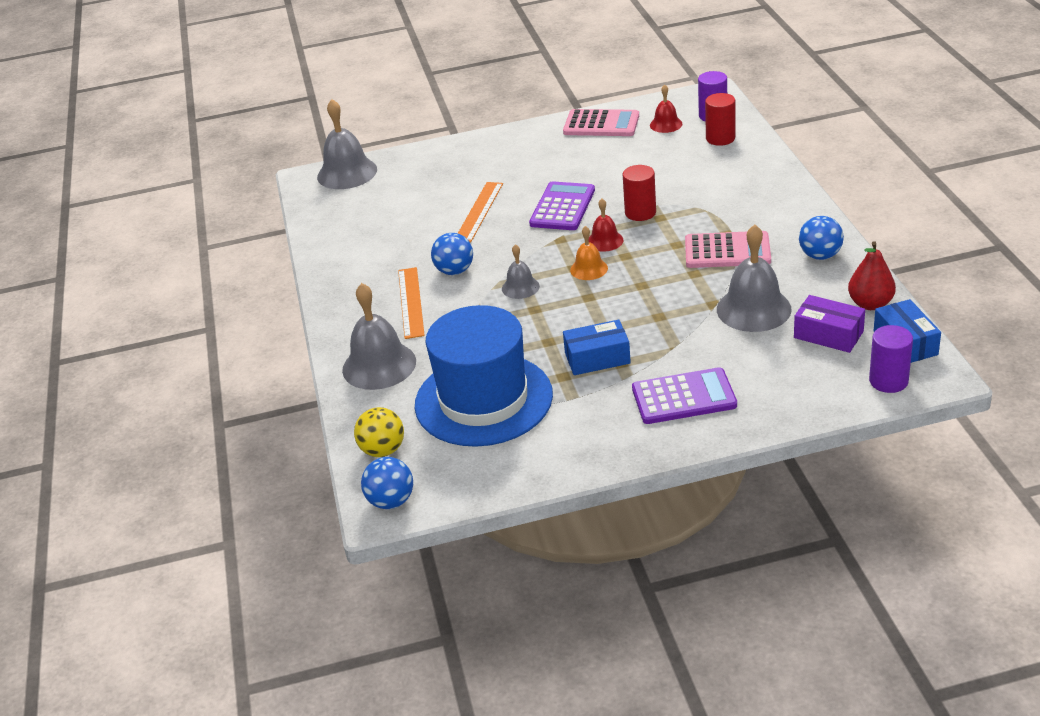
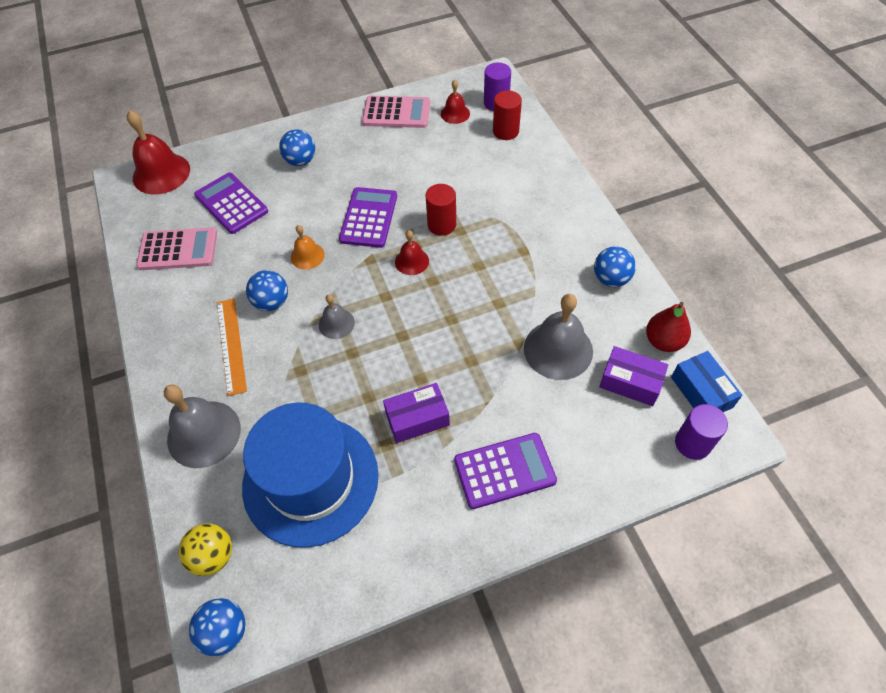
camera: 10 degrees left, 20 degrees up
grey bell [317,99,377,189] -> red bell [127,110,190,194]
orange ruler [458,182,503,242] -> none
blue box [563,320,631,375] -> purple box [383,383,450,443]
orange bell [570,226,608,280] -> orange bell moved to [291,225,325,270]
pink calculator [685,231,771,268] -> pink calculator moved to [136,227,217,270]
none -> purple calculator [194,173,268,234]
none -> blue ball [279,129,315,166]

